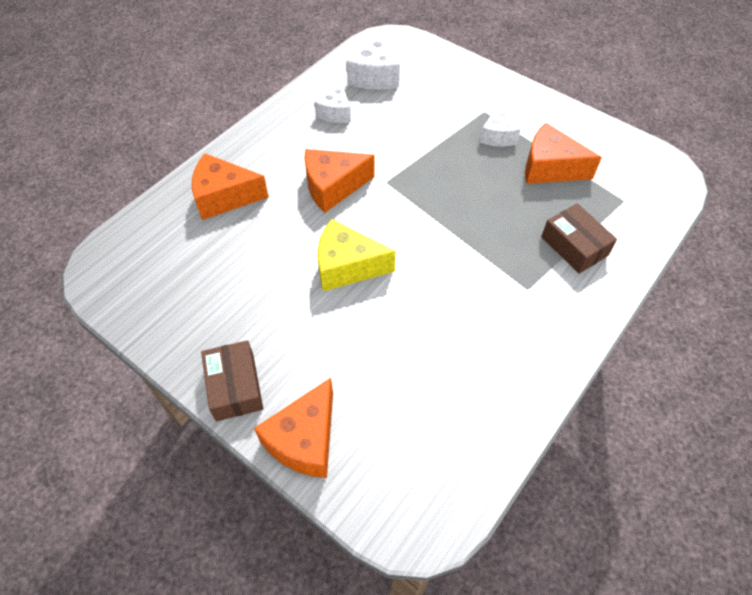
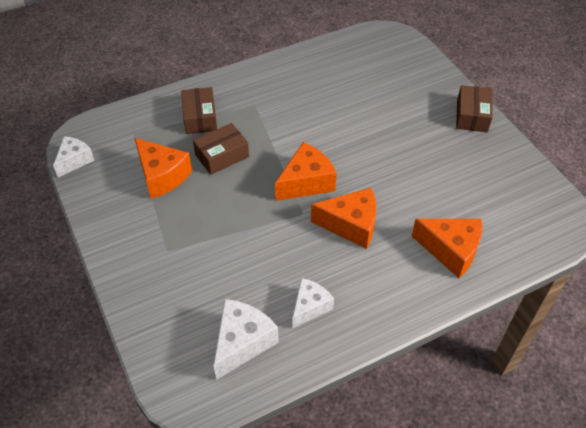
camera: 155 degrees left, 5 degrees down
orange cheese [254,378,333,478] -> orange cheese moved to [275,142,337,201]
yellow cheese [318,219,396,291] -> none
white cheese [480,103,521,146] -> white cheese moved to [53,136,95,177]
none -> brown box [193,123,249,175]

